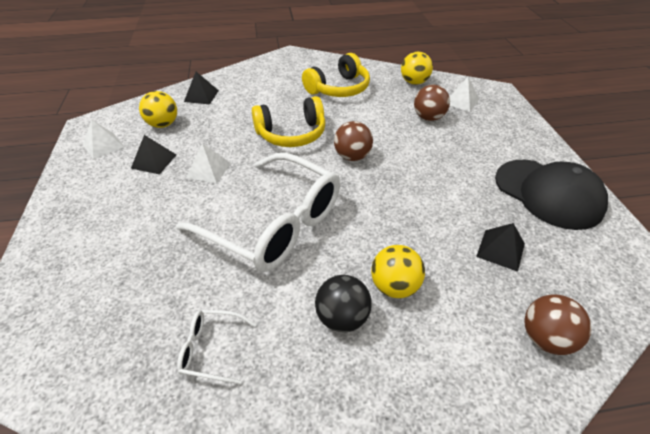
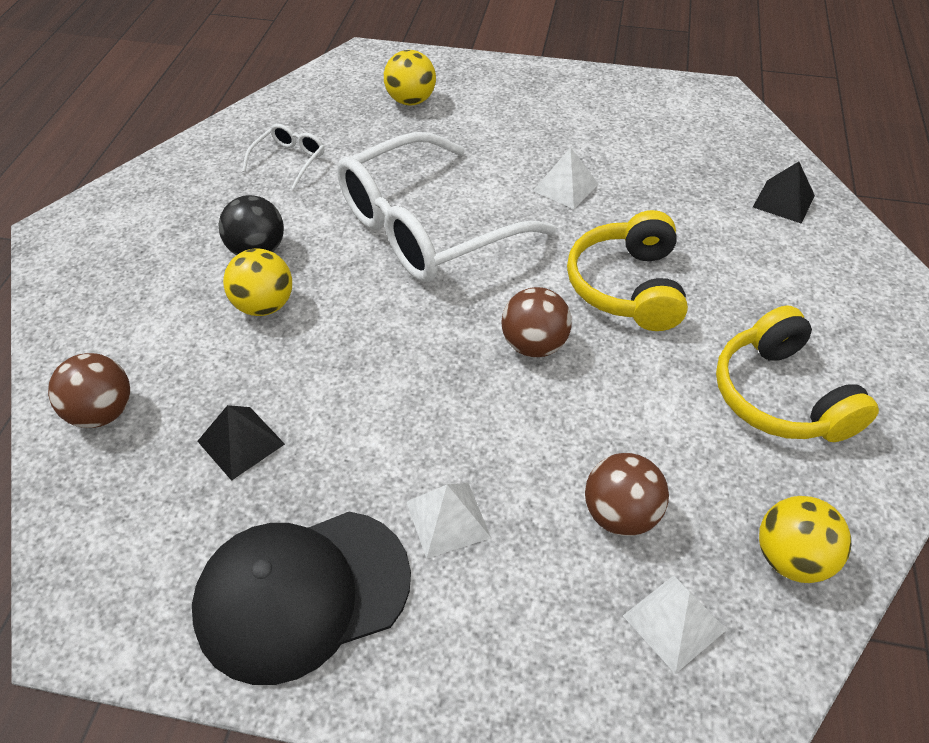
camera: 110 degrees right, 5 degrees up
white pyramid [83,120,124,159] -> white pyramid moved to [407,483,491,559]
black pyramid [131,135,176,175] -> none
yellow ball [139,91,177,128] -> yellow ball moved to [384,50,436,105]

